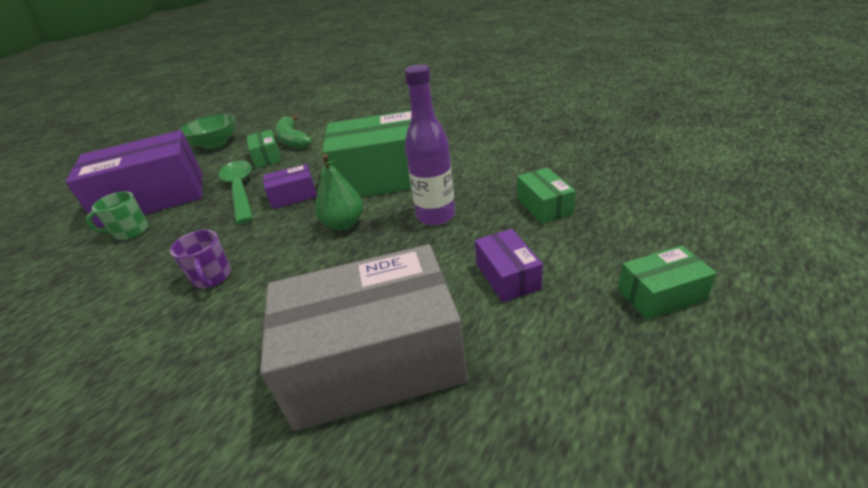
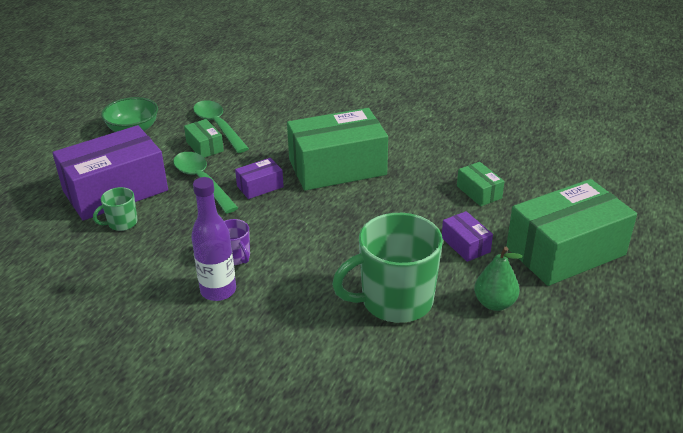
camera: 15 degrees left, 0 degrees up
grey box [260,244,467,431] -> green mug [332,213,443,323]
green banana [275,114,312,149] -> green spoon [193,100,249,153]
green pear [315,154,363,231] -> green pear moved to [474,247,522,311]
purple bottle [404,64,455,225] -> purple bottle moved to [191,177,236,301]
green box [618,245,717,320] -> green box [506,179,637,286], size x2.24

